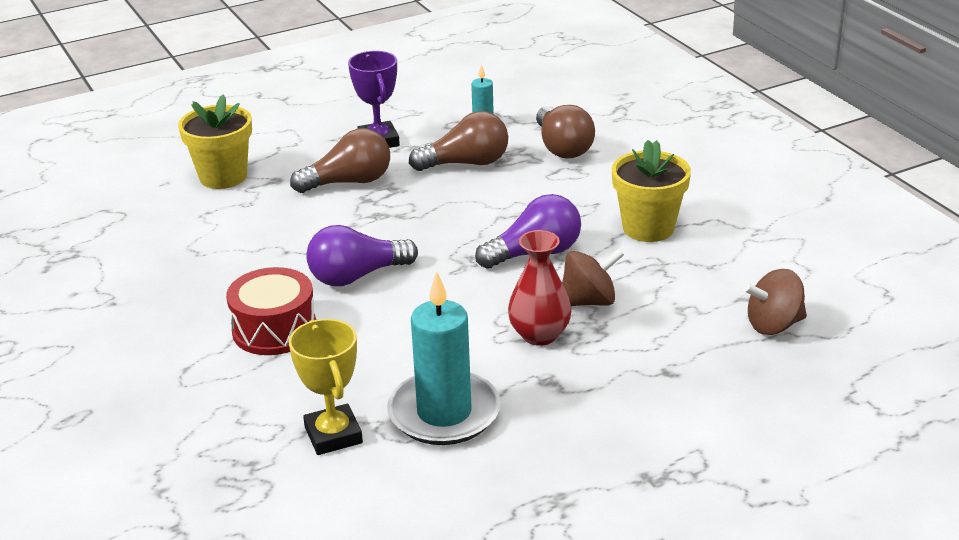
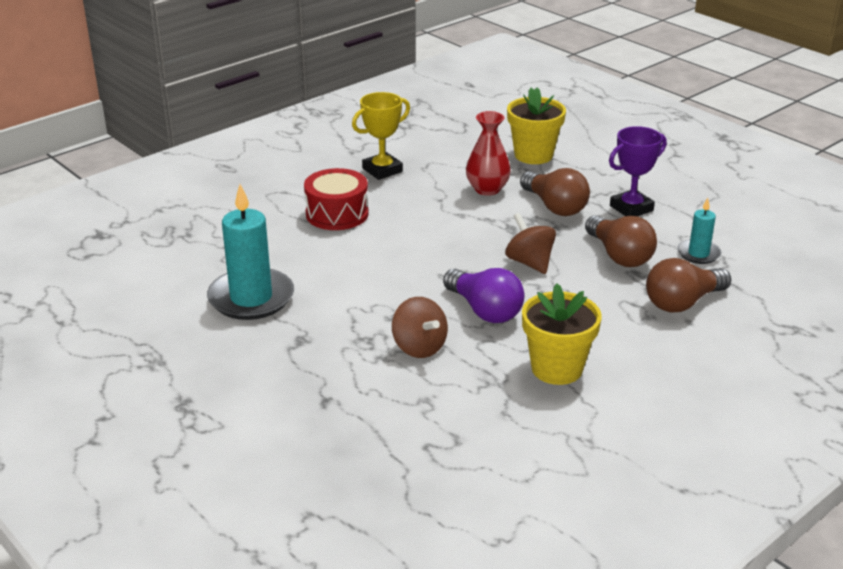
camera: 75 degrees right, 0 degrees up
yellow trophy [289,319,363,455] -> yellow trophy moved to [352,92,410,180]
purple light bulb [306,225,418,286] -> none
red vase [508,230,571,346] -> red vase moved to [466,111,511,196]
brown spinning top [743,269,807,335] -> brown spinning top moved to [505,213,556,274]

